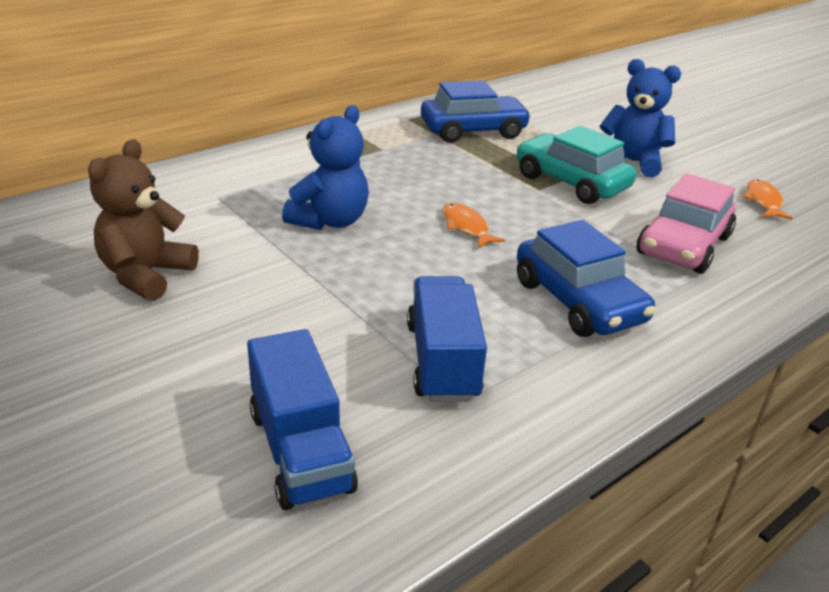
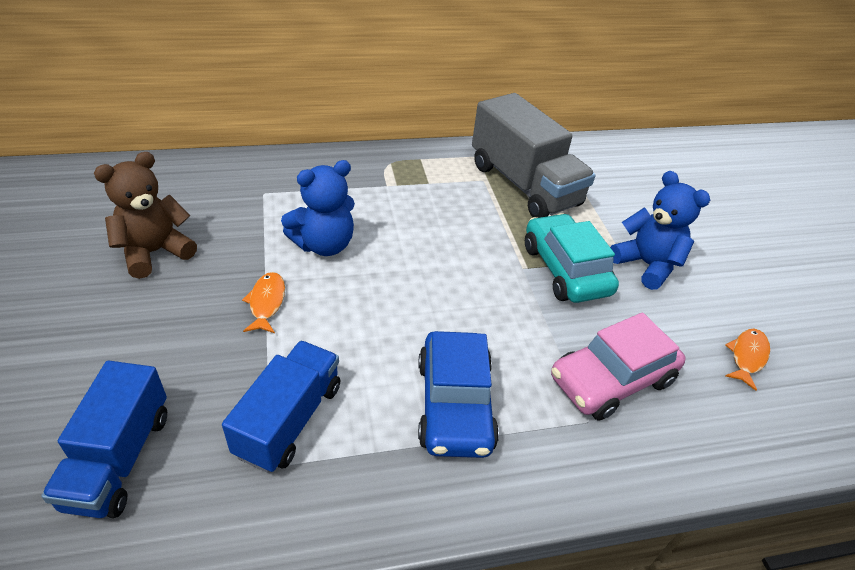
camera: 25 degrees right, 10 degrees up
blue car [421,80,531,143] -> grey truck [472,93,595,218]
orange fish [443,203,505,248] -> orange fish moved to [242,272,285,333]

